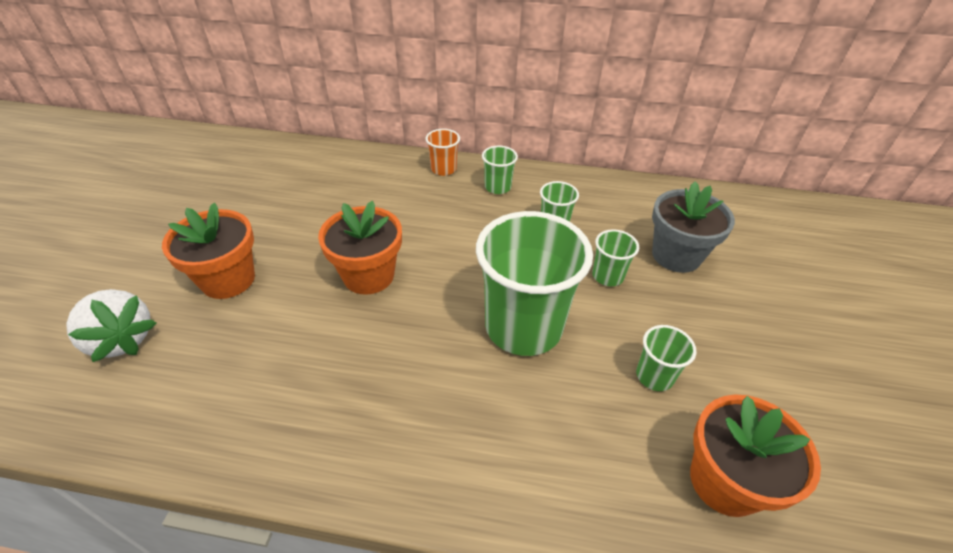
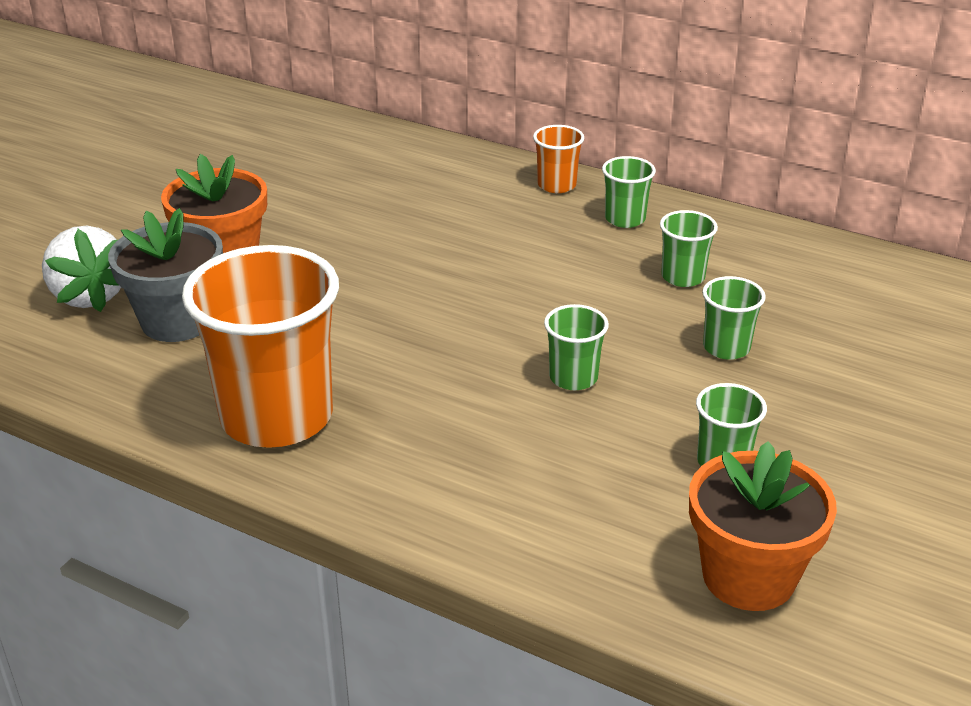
camera: 20 degrees right, 10 degrees down
orange flower pot [318,201,402,295] -> none
green cup [476,211,593,356] -> green cup [544,304,609,390], size x0.45
grey flower pot [652,182,735,273] -> grey flower pot moved to [108,208,223,342]
none -> orange cup [182,245,339,448]

